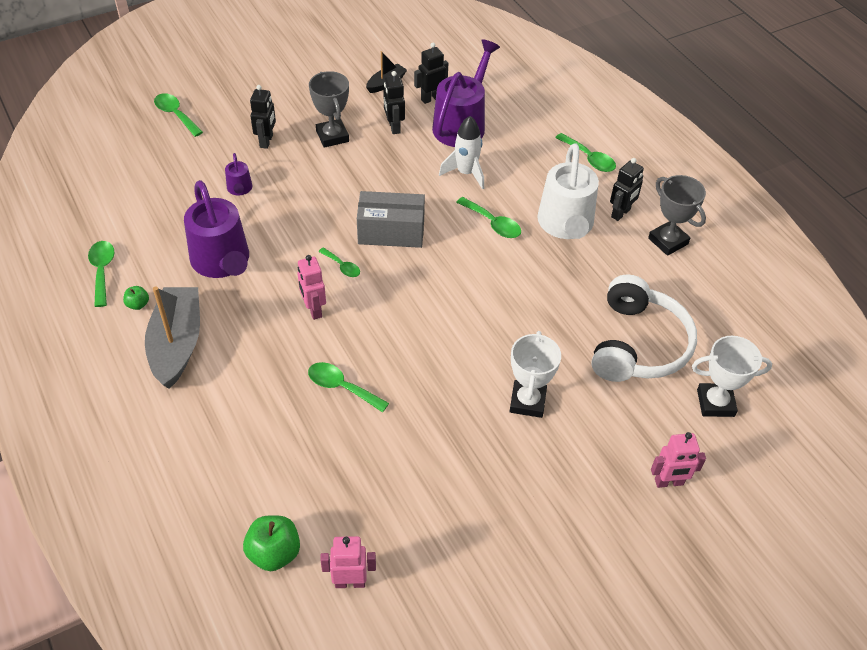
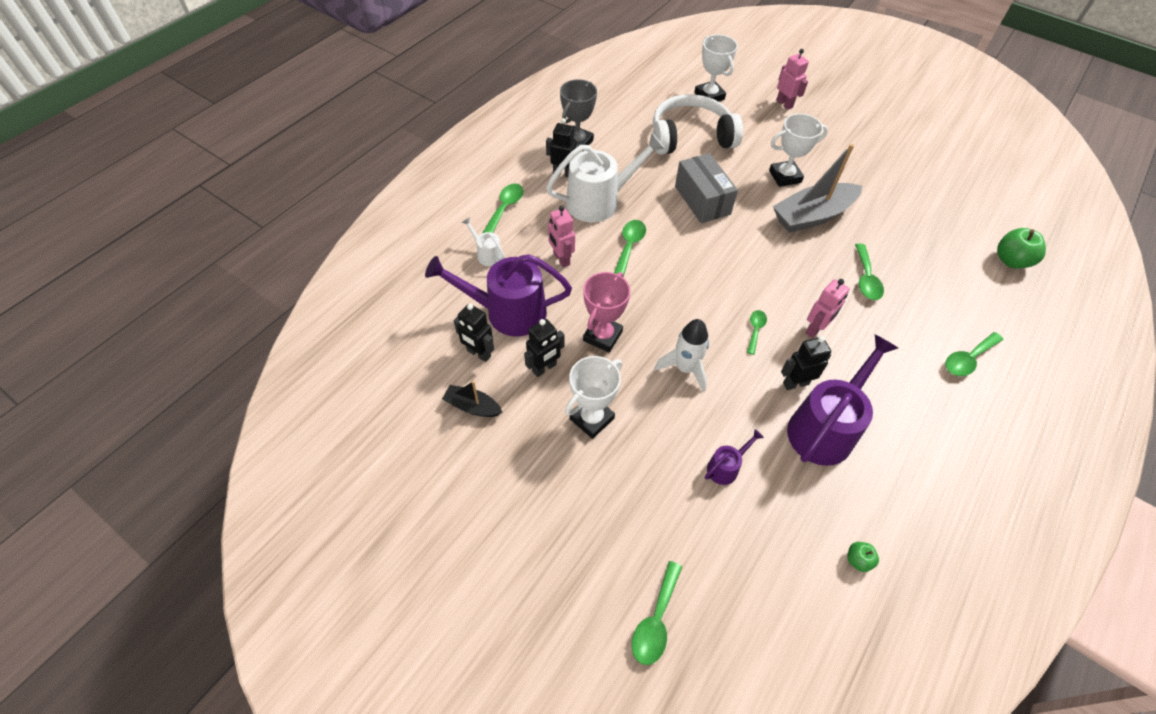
camera: 115 degrees left, 5 degrees up
green spoon [88,241,115,307] -> green spoon moved to [945,332,1003,376]
green apple [123,286,149,310] -> green apple moved to [847,542,879,572]
grey boat [145,286,200,389] -> grey boat moved to [773,144,862,233]
black robot [250,85,276,149] -> black robot moved to [781,336,831,390]
grey trophy [309,71,349,148] -> white trophy [565,356,622,439]
pink robot [320,536,376,588] -> pink robot moved to [548,205,575,268]
grey box [357,191,425,248] -> grey box moved to [675,153,738,223]
white rocket [439,116,484,190] -> white rocket moved to [654,319,709,392]
none -> white watering can [462,218,505,266]
none -> pink trophy [583,272,630,353]

